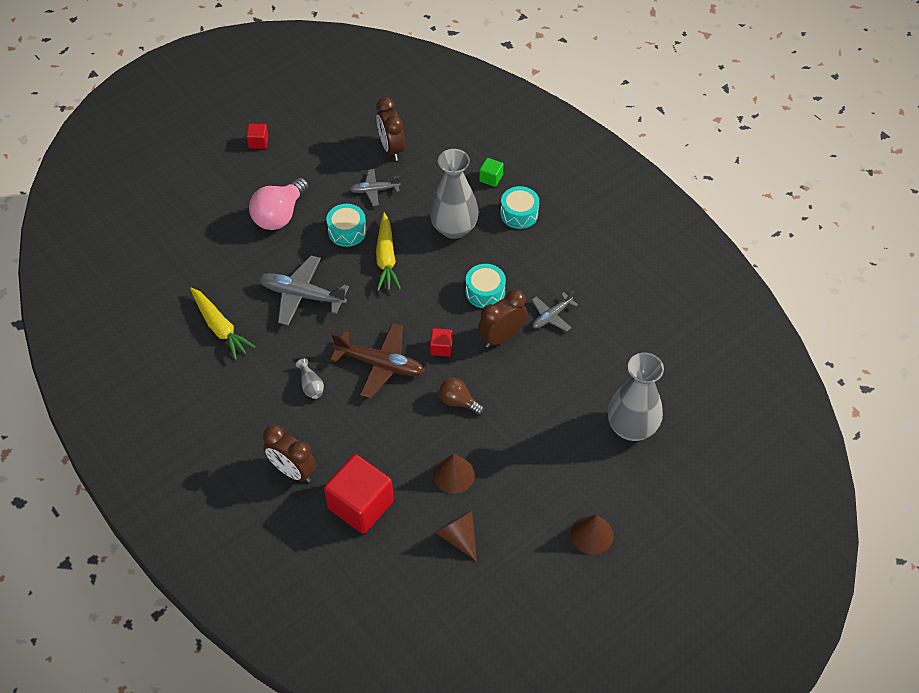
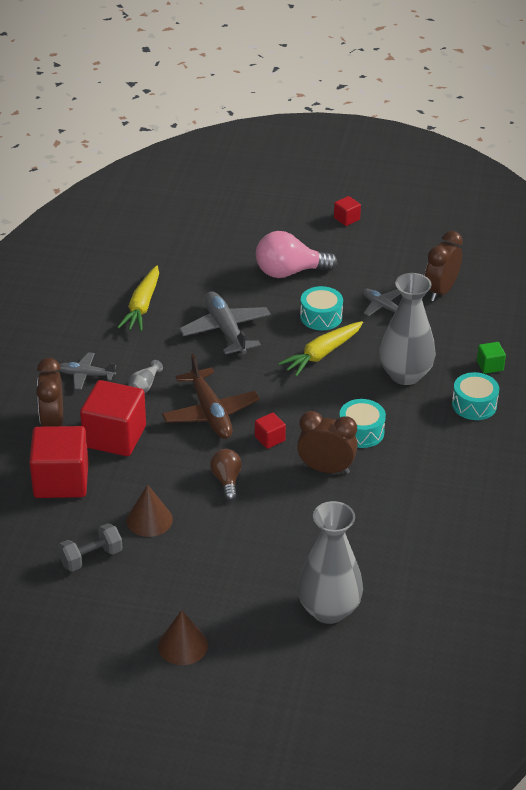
camera: 50 degrees right, 15 degrees down
brown cone [435,510,477,562] -> grey dumbbell [58,523,123,572]
grey plane [532,291,578,331] -> grey plane moved to [59,352,116,390]
none -> red cube [80,380,146,456]

